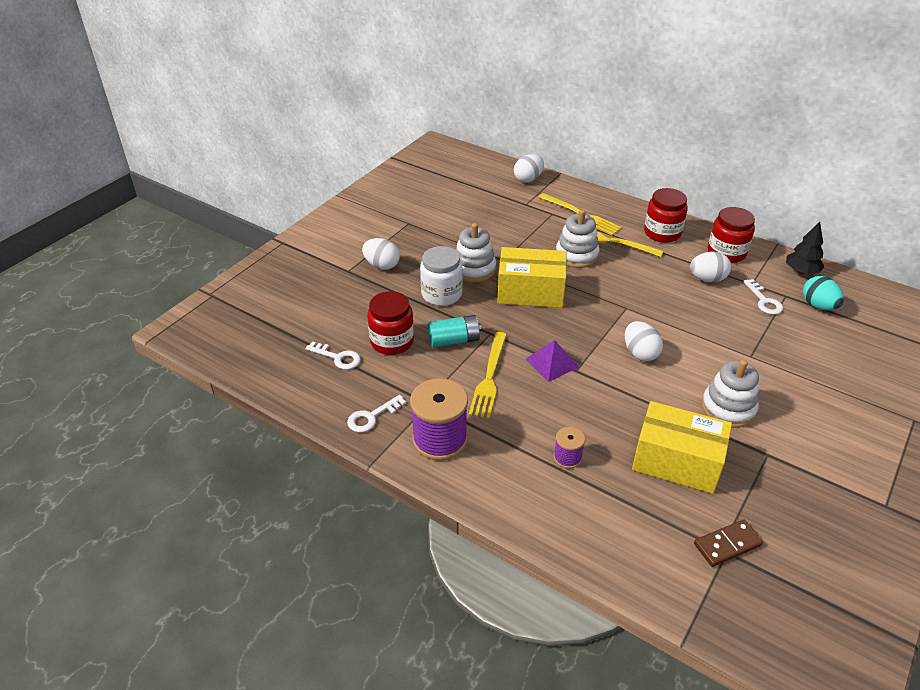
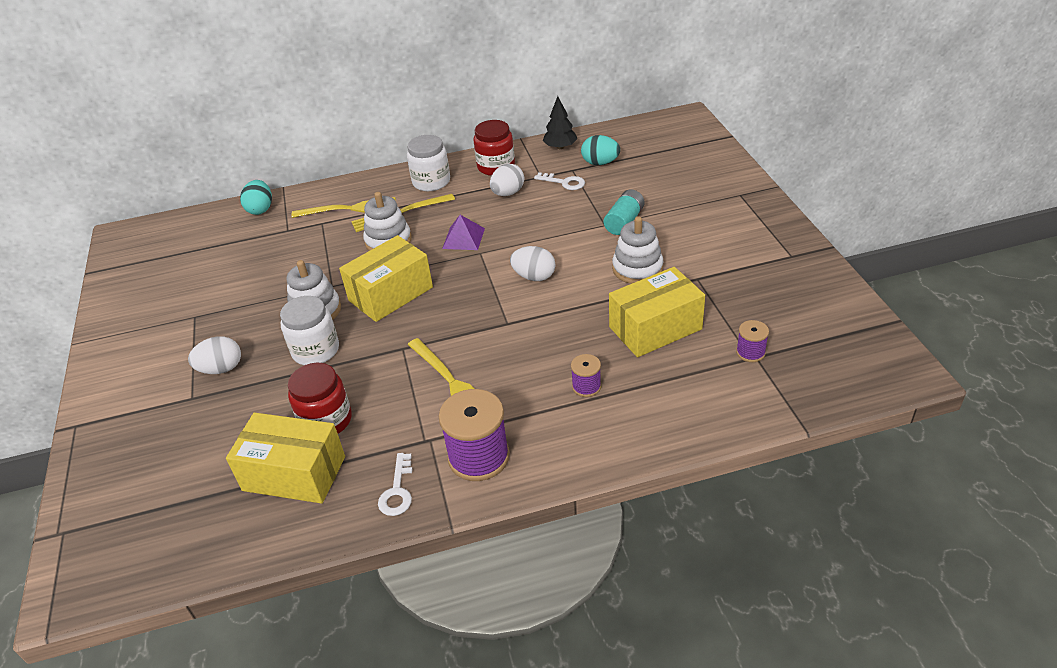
camera: 45 degrees left, 0 degrees up
white key [306,341,361,370] -> yellow box [226,412,345,504]
turquoise battery [428,315,481,348] -> turquoise battery moved to [604,189,645,235]
white egg [514,154,544,183] -> turquoise egg [240,180,272,215]
purple pyramid [526,340,579,382] -> purple pyramid moved to [442,215,485,250]
red jar [644,188,688,243] -> white jar [407,135,450,191]
brown domino [694,520,763,567] -> purple spool [736,320,769,362]

